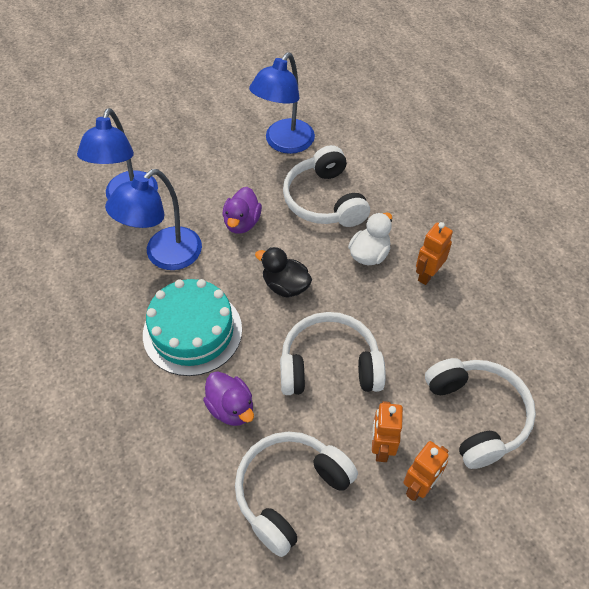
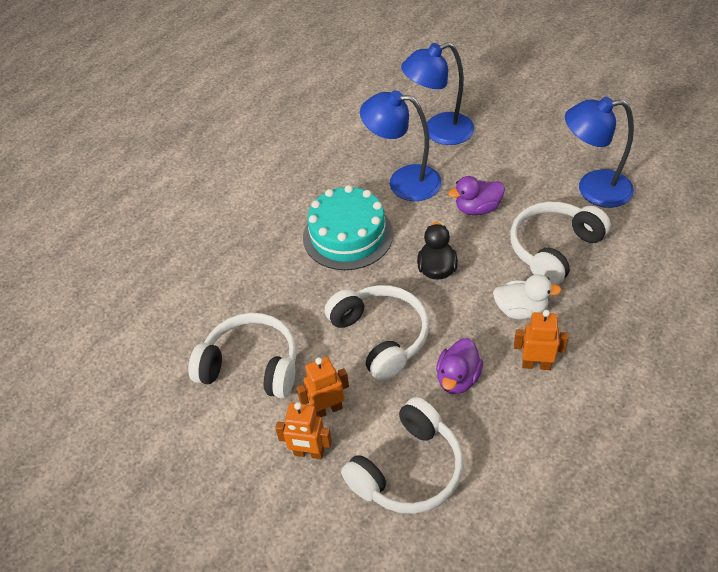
camera: 65 degrees right, 5 degrees down
purple duck [203,371,254,426] -> purple duck moved to [436,338,483,394]

